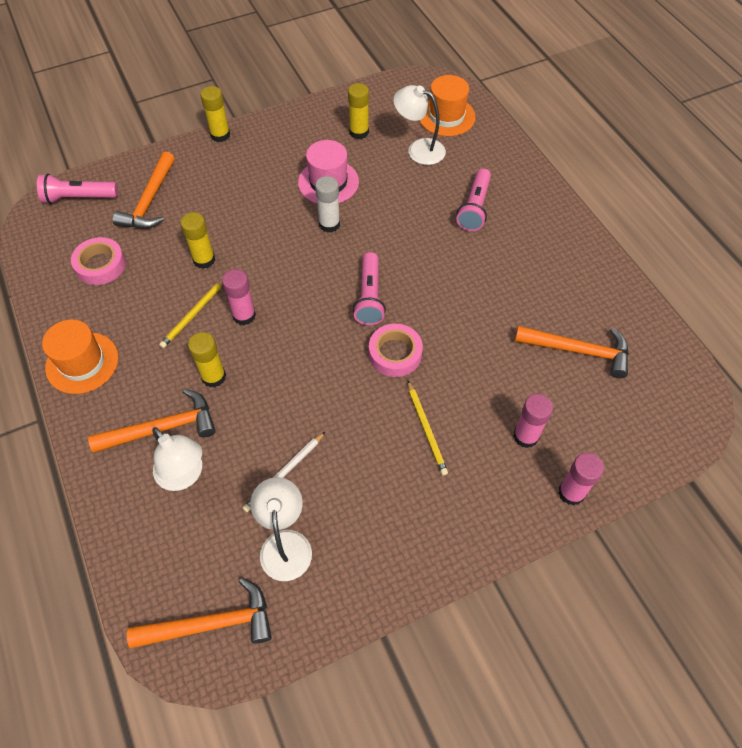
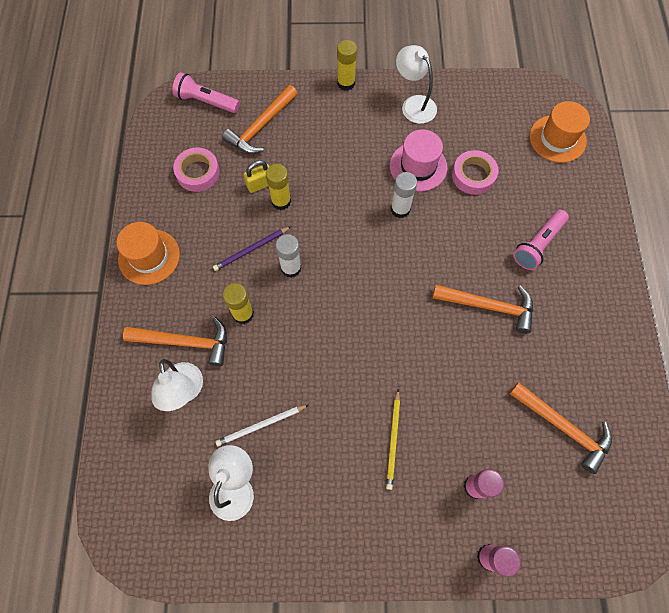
camera: 25 degrees right, 10 degrees up
orange hammer [127,578,272,648] -> orange hammer moved to [432,285,533,334]
yellow pencil [159,280,223,348] -> purple pencil [213,226,291,271]
pink glue stick [222,269,256,325] -> white glue stick [276,234,302,278]
yellow glue stick [348,83,369,139] -> none
pink flashlight [353,252,386,325] -> none
pink tape [369,324,423,377] -> pink tape moved to [452,150,498,195]
white lamp [393,85,446,165] -> white lamp moved to [396,45,437,124]
none -> yellow padlock [244,160,269,193]

